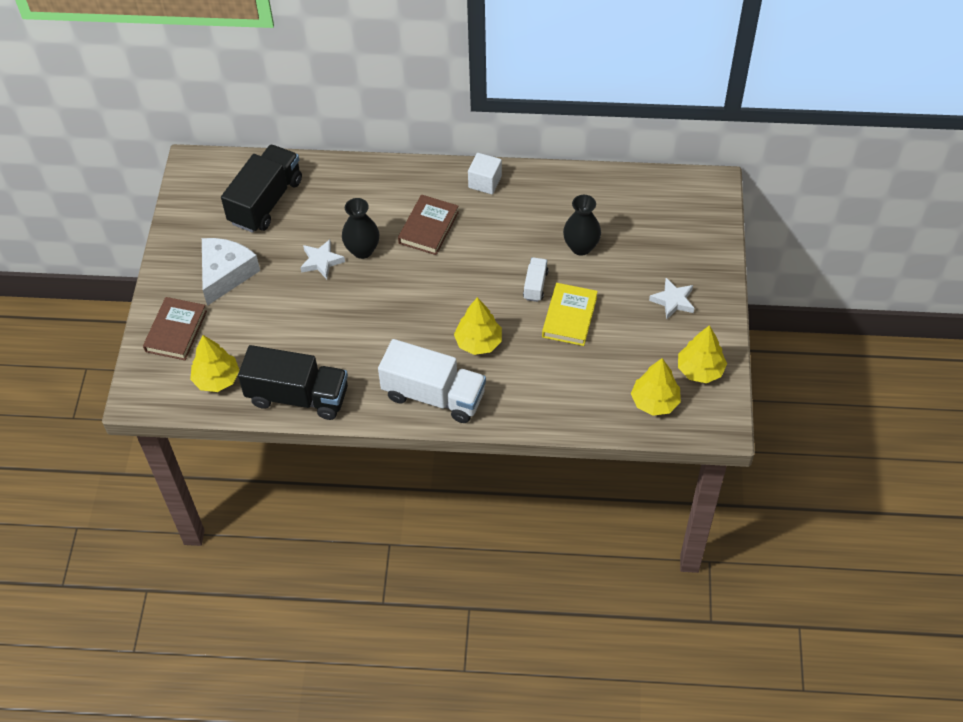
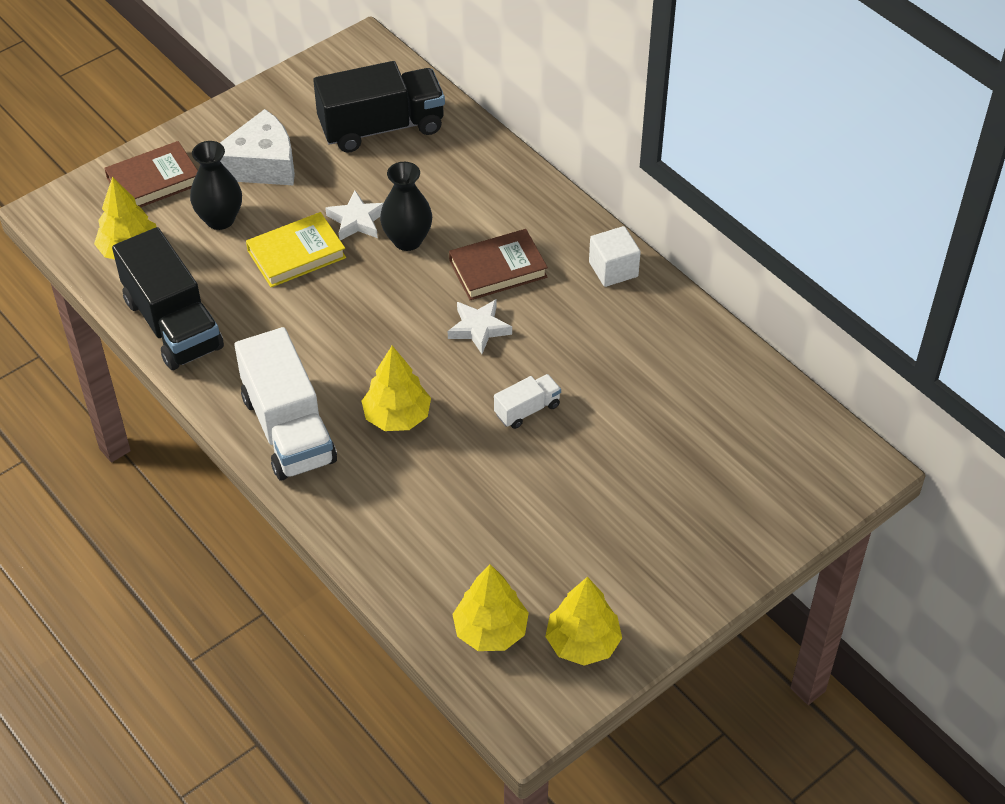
camera: 45 degrees right, 5 degrees down
yellow book [542,283,598,346] -> yellow book moved to [246,212,346,287]
black vase [563,195,601,256] -> black vase moved to [190,141,242,230]
white star [649,278,694,319] -> white star moved to [448,299,512,354]

